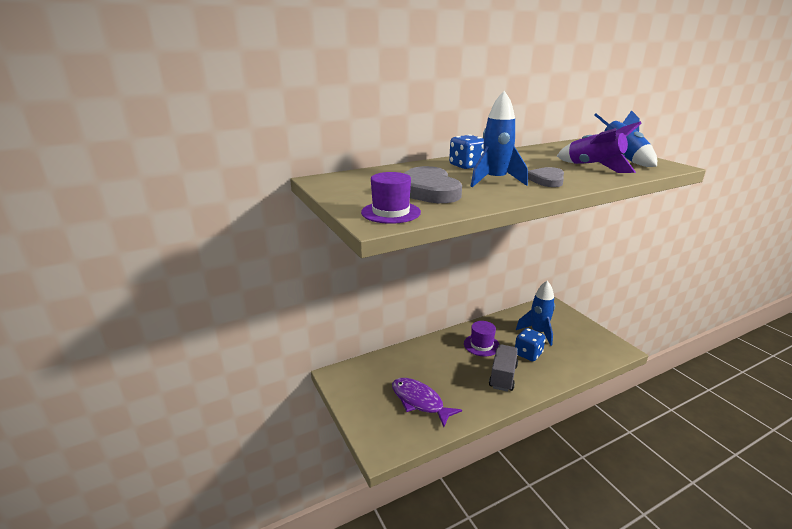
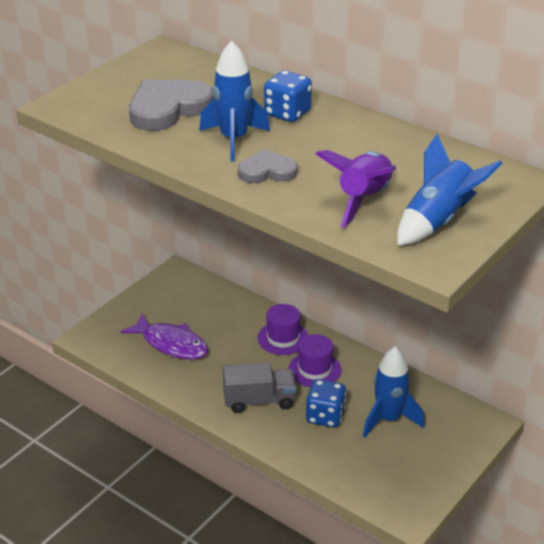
camera: 65 degrees right, 10 degrees up
purple hat [361,172,421,224] -> purple hat moved to [258,304,308,355]
purple fish [392,378,462,427] -> purple fish turned 105 degrees clockwise [121,313,208,360]

